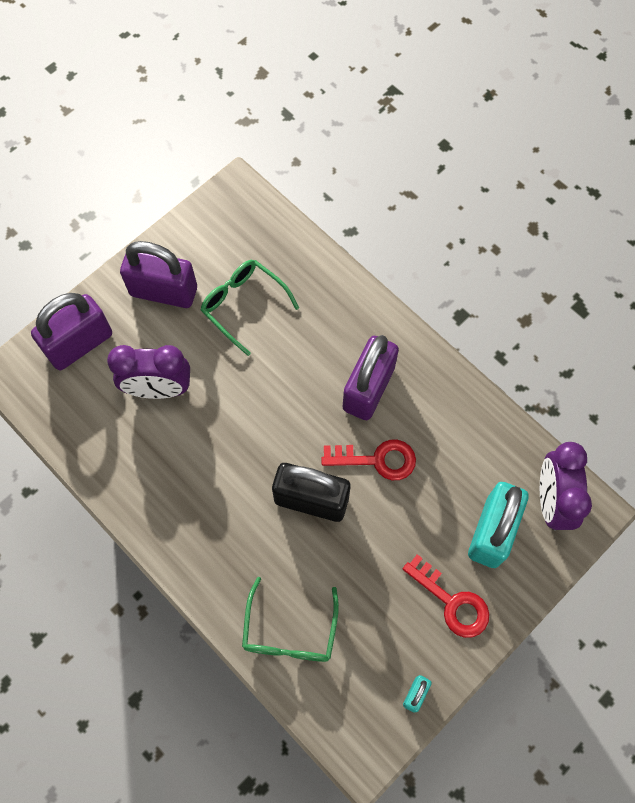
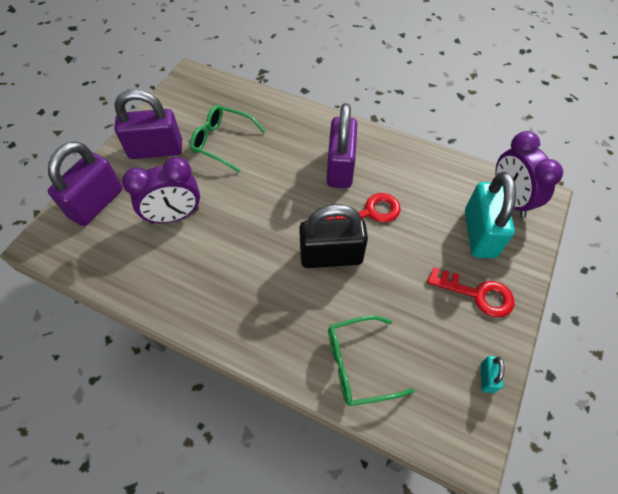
camera: 20 degrees left, 10 degrees down
green glasses [242,577,339,662] -> green glasses turned 90 degrees clockwise [328,316,415,406]

